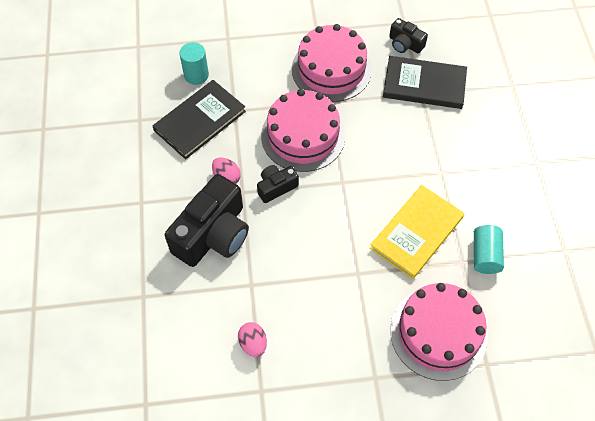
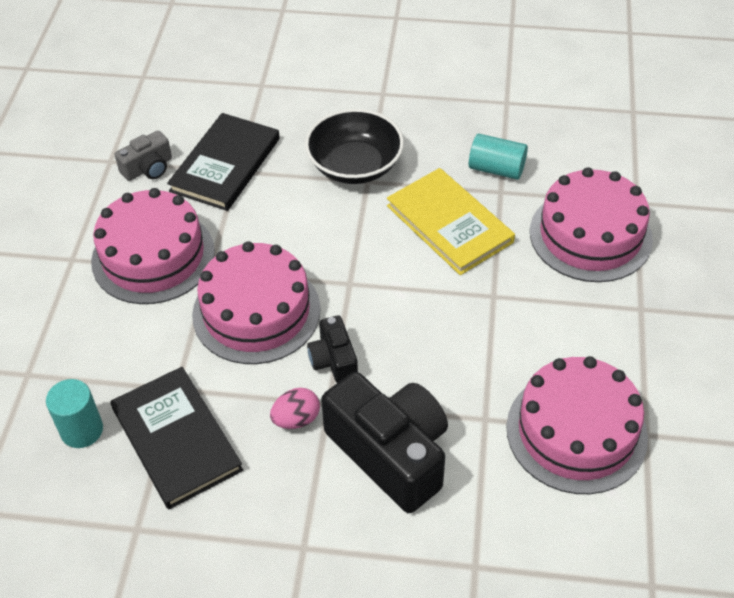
camera: 75 degrees left, 10 degrees down
pink egg [238,322,267,357] -> pink cake [506,356,648,494]
black camera [389,18,428,53] -> grey camera [115,131,172,181]
none -> black bowl [305,109,404,184]

